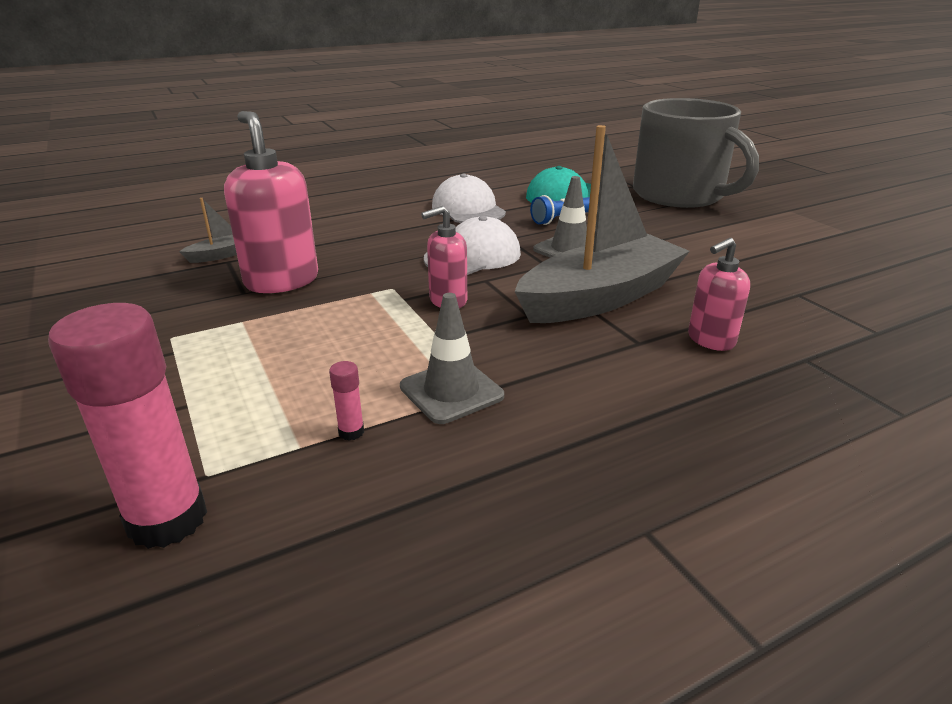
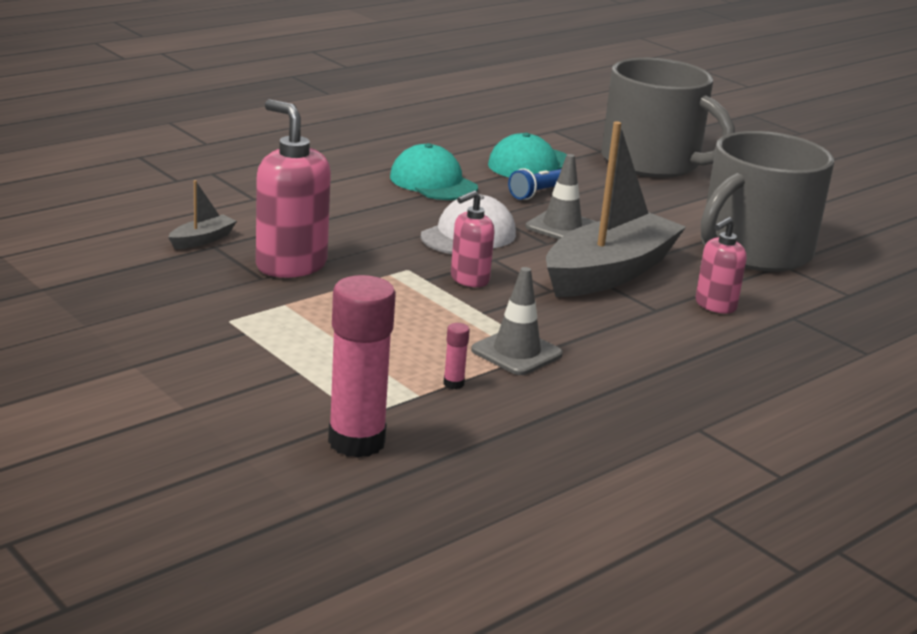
camera: 15 degrees left, 5 degrees down
white cap [432,174,506,223] -> turquoise cap [390,143,478,200]
none -> grey mug [701,131,834,272]

